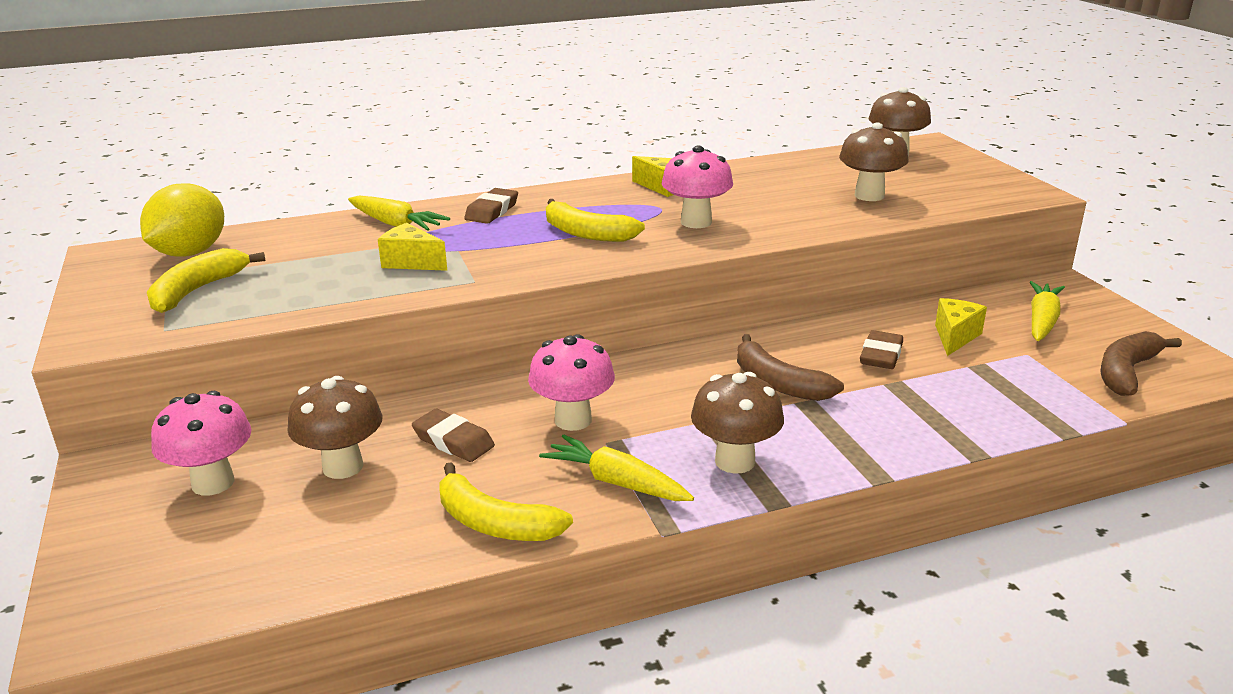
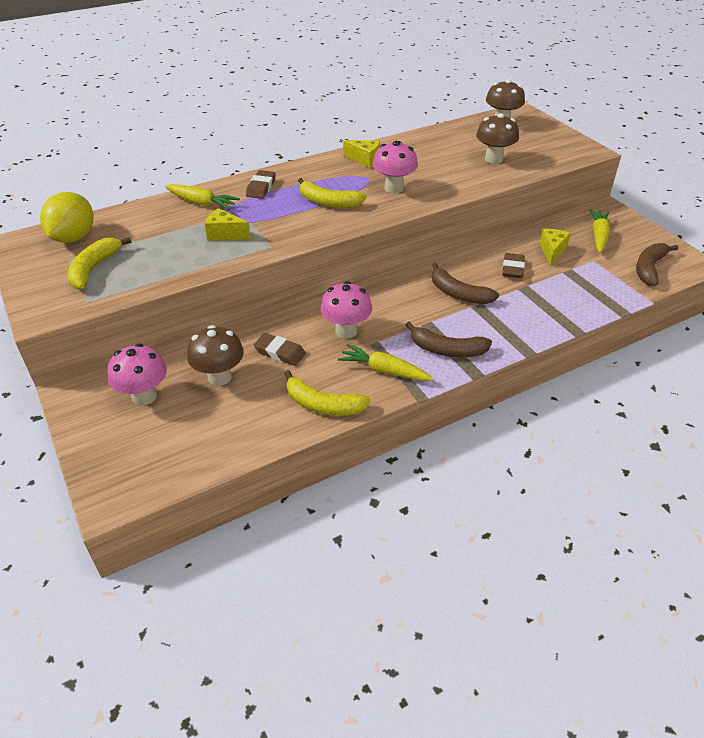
camera: 10 degrees left, 15 degrees up
brown mushroom [691,372,784,474] -> brown banana [406,322,492,357]

